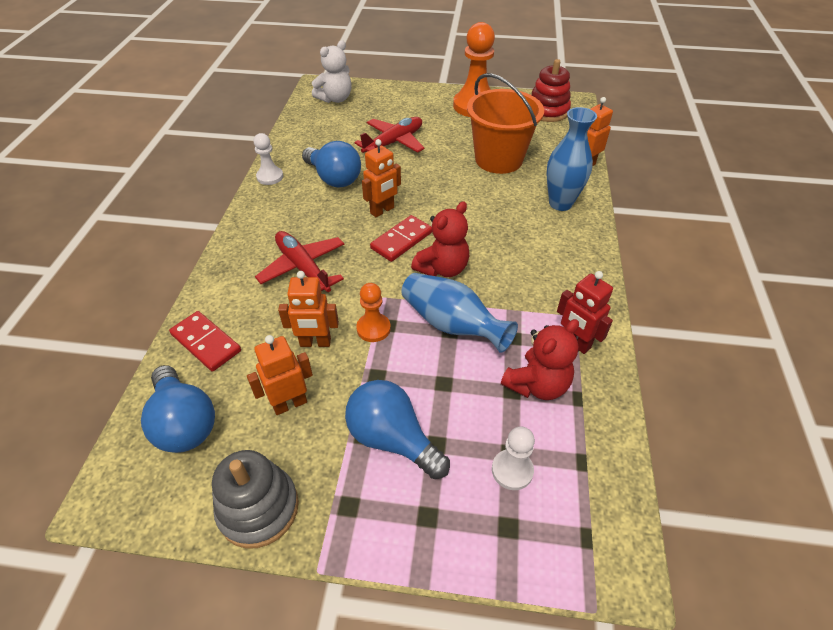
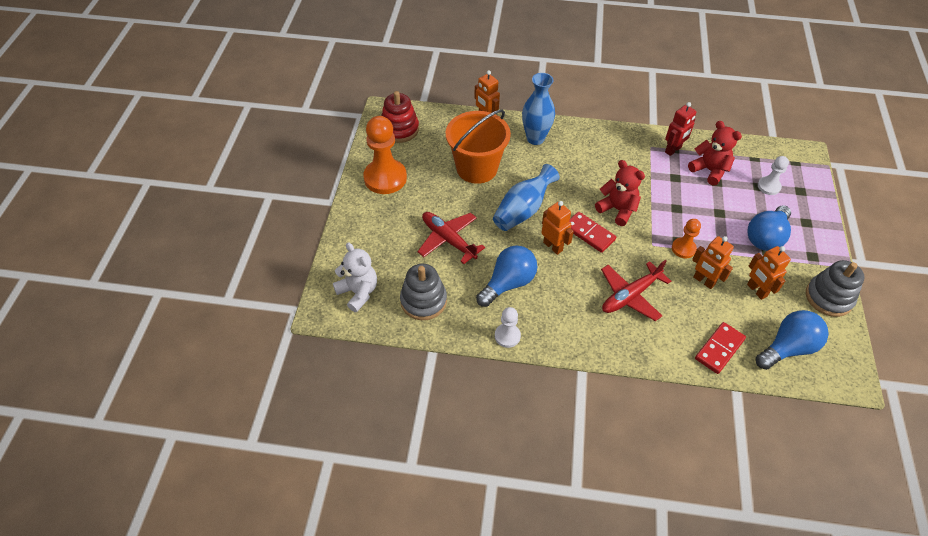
camera: 90 degrees left, 5 degrees up
orange robot [278,271,339,347] -> orange robot turned 135 degrees clockwise [692,236,734,289]
blue vase [401,273,518,353] -> blue vase moved to [493,164,560,231]
none -> grey stacking toy [400,264,447,320]

